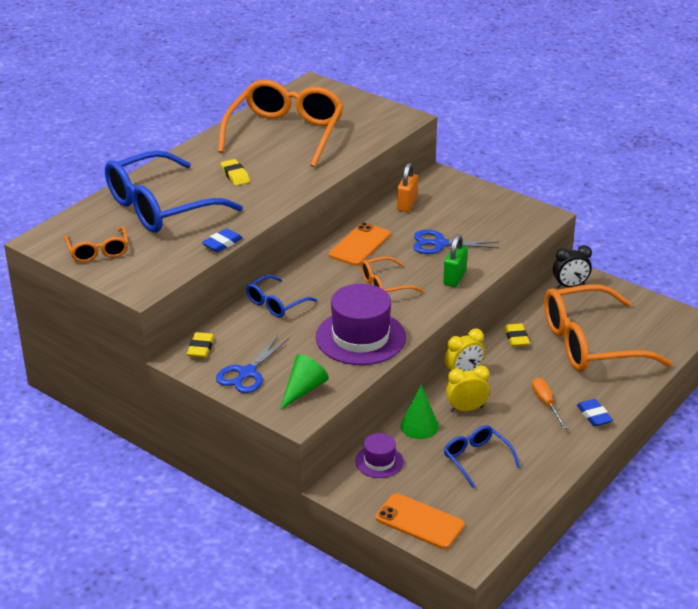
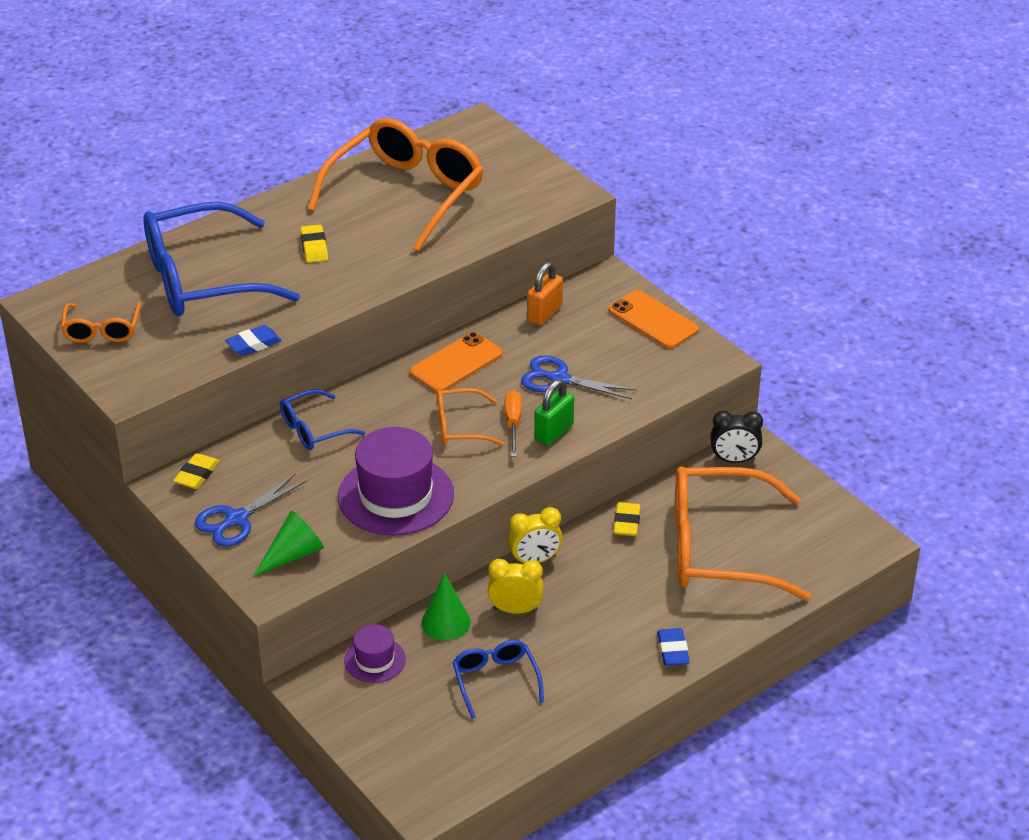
camera: 15 degrees right, 5 degrees up
orange phone [376,493,465,549] -> orange phone moved to [609,290,699,349]
orange screwdriver [532,378,568,429] -> orange screwdriver moved to [505,390,522,456]

